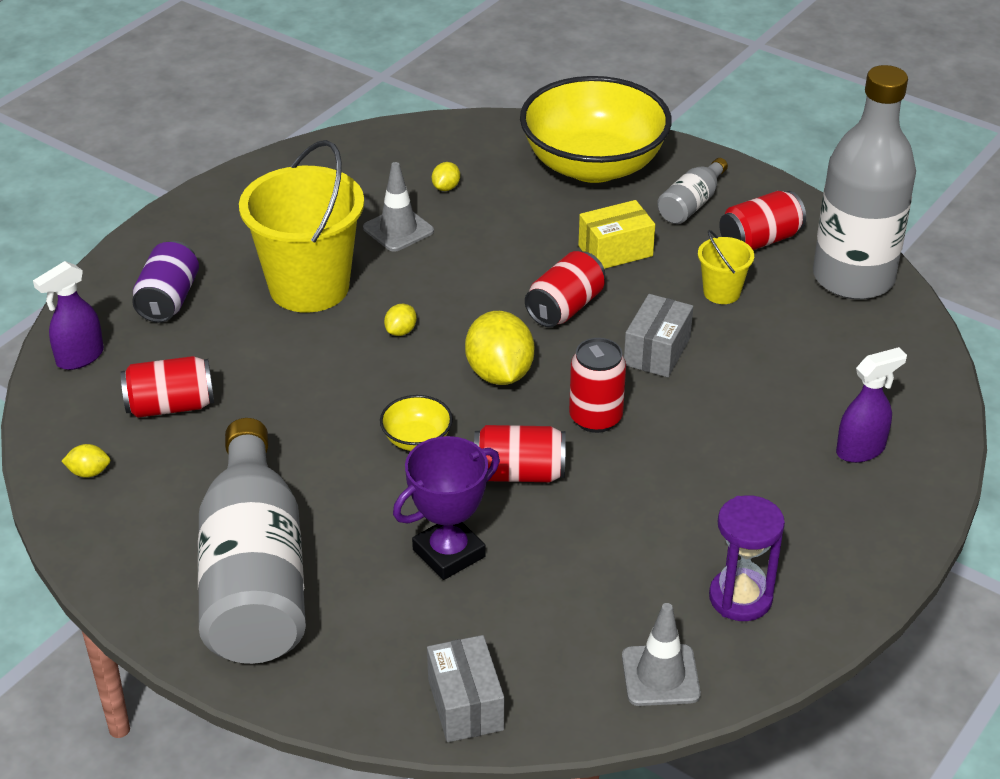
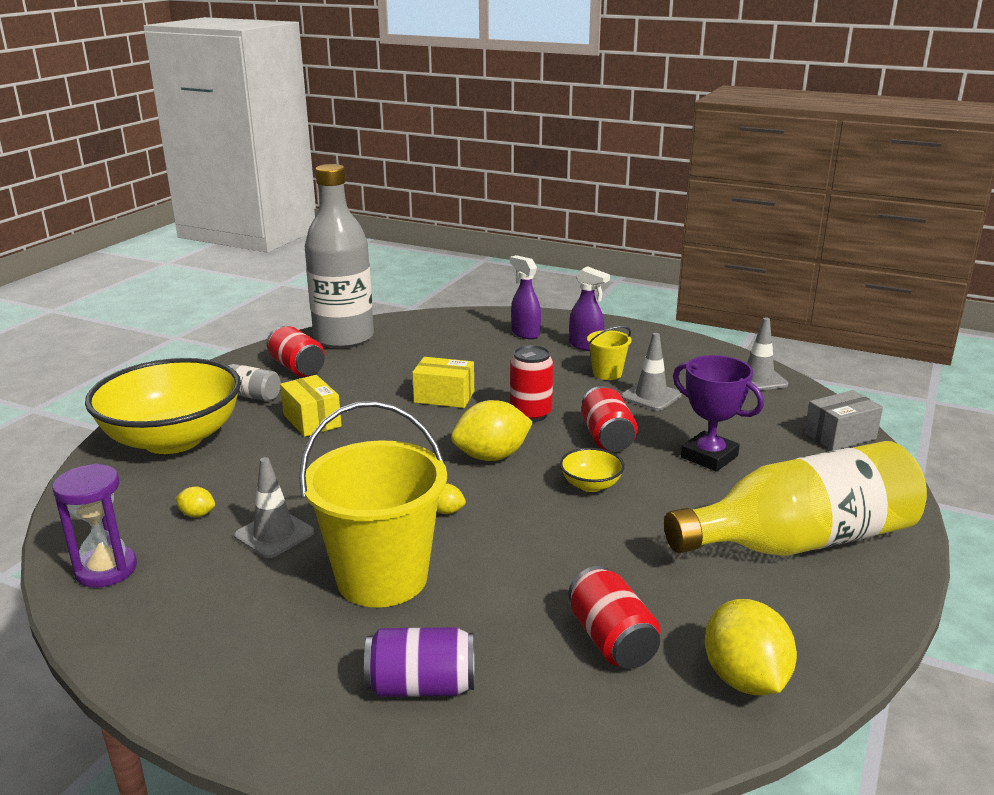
camera: 100 degrees left, 15 degrees down
purple spray bottle [33,261,104,370] -> purple spray bottle moved to [569,266,610,351]
yellow lemon [61,444,110,478] -> yellow lemon [705,599,797,695], size x2.18
grey bottle [198,418,306,664] -> yellow bottle [664,441,927,556]
red can [525,251,605,327] -> none
grey box [624,294,693,377] -> yellow box [412,357,474,408]
yellow bucket [698,230,754,304] -> yellow bucket moved to [587,326,631,380]
purple hourglass [709,495,785,621] -> purple hourglass moved to [52,463,137,588]
none -> grey traffic cone [621,333,682,411]

